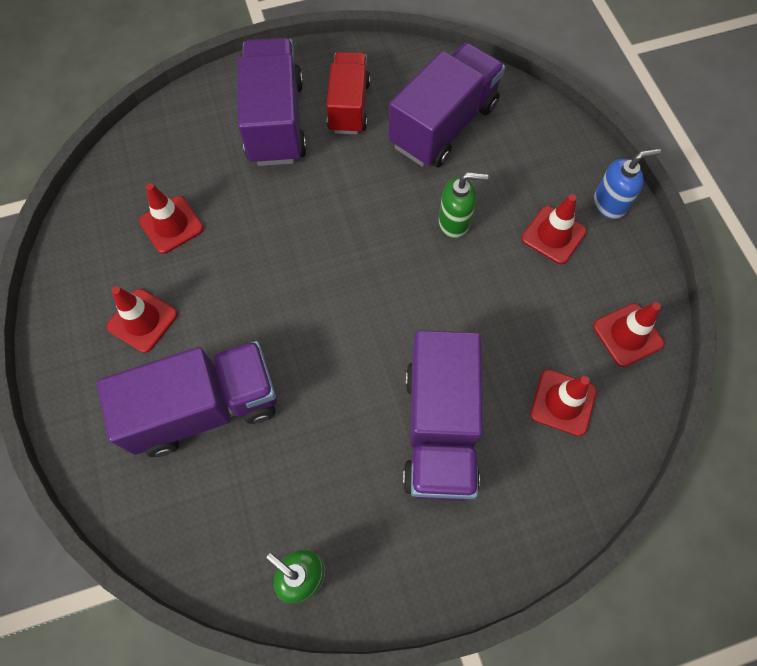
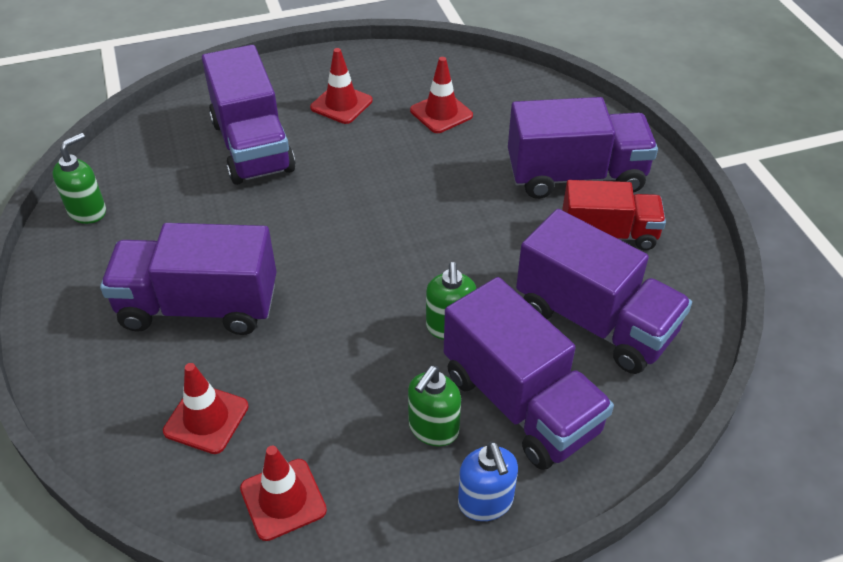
camera: 90 degrees right, 20 degrees down
red traffic cone [521,194,587,264] -> green soap dispenser [408,366,461,446]
none -> purple truck [444,277,614,470]

